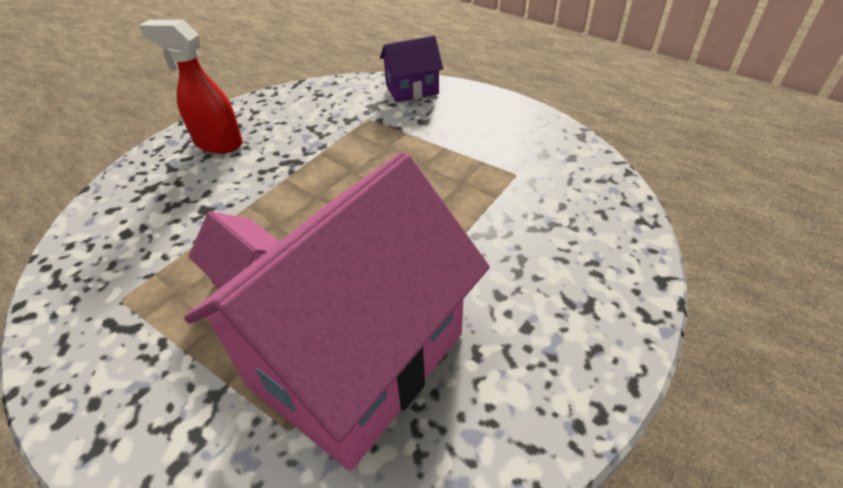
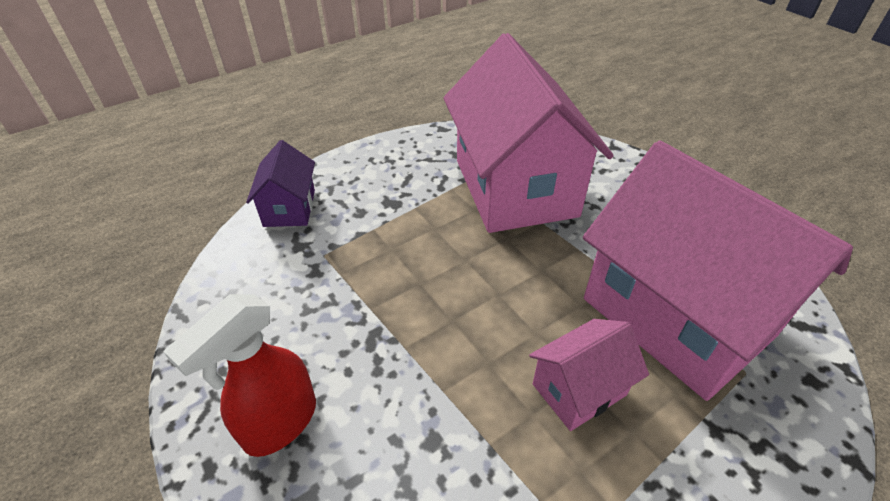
camera: 75 degrees left, 0 degrees up
none -> pink house [443,33,614,233]

